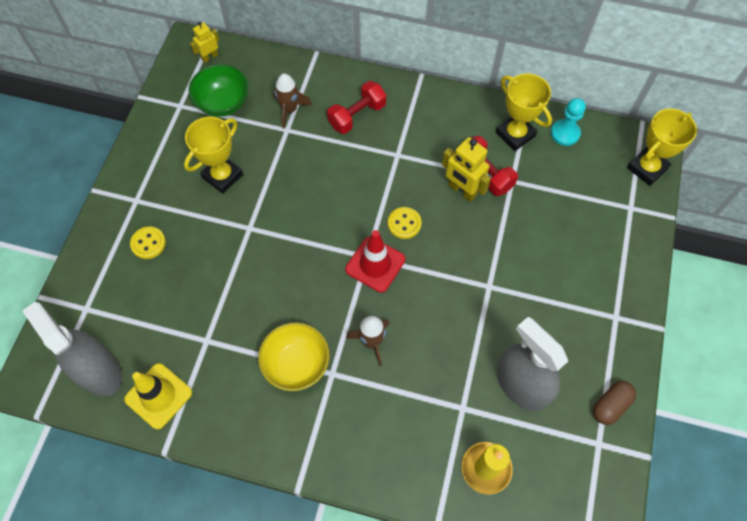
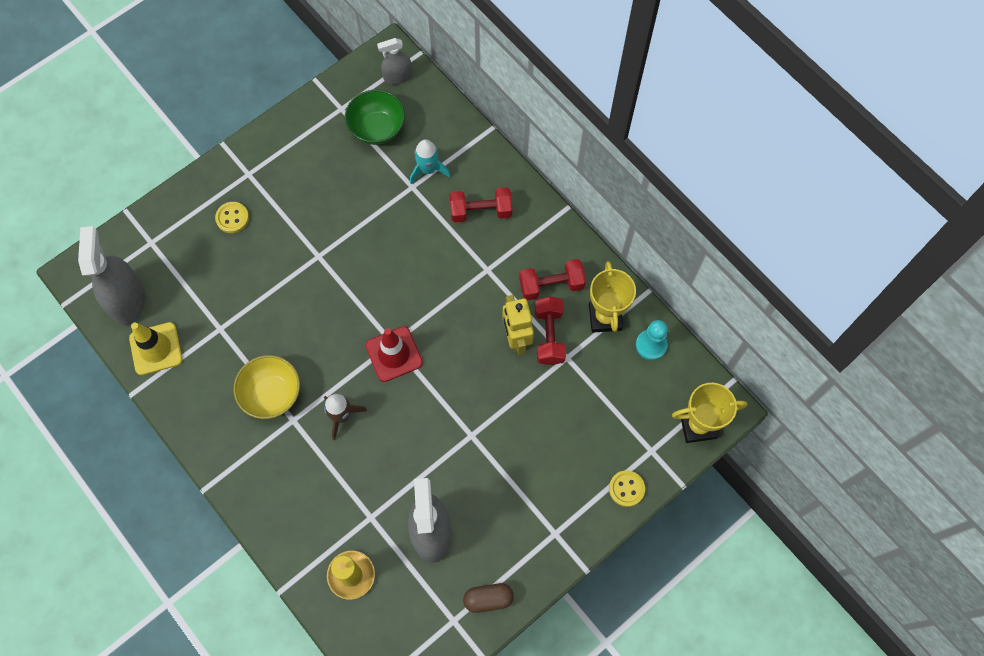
camera: 35 degrees right, 5 degrees up
yellow trophy [184,117,243,194] -> none
yellow robot [190,21,219,63] -> grey spray bottle [377,38,412,85]
brown rocket [273,74,312,129] -> turquoise rocket [410,139,451,184]
yellow button [388,207,421,239] -> yellow button moved to [609,470,645,507]
none -> red dumbbell [519,259,586,300]

